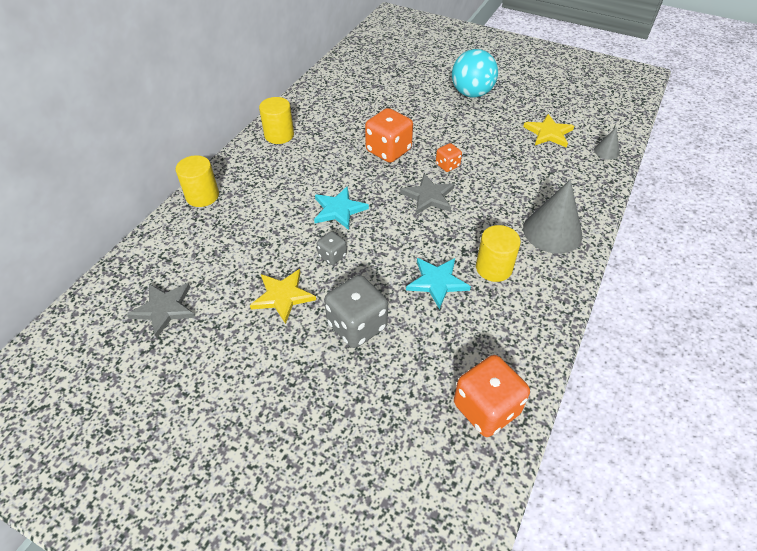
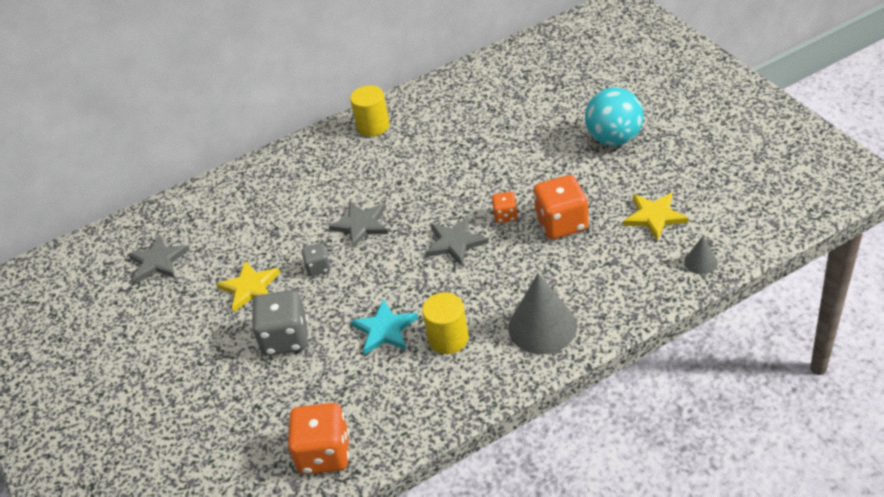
camera: 40 degrees right, 5 degrees down
yellow cylinder [176,155,219,207] -> none
turquoise star [314,186,369,230] -> grey star [329,202,388,248]
orange dice [365,108,413,163] -> orange dice moved to [533,175,589,239]

